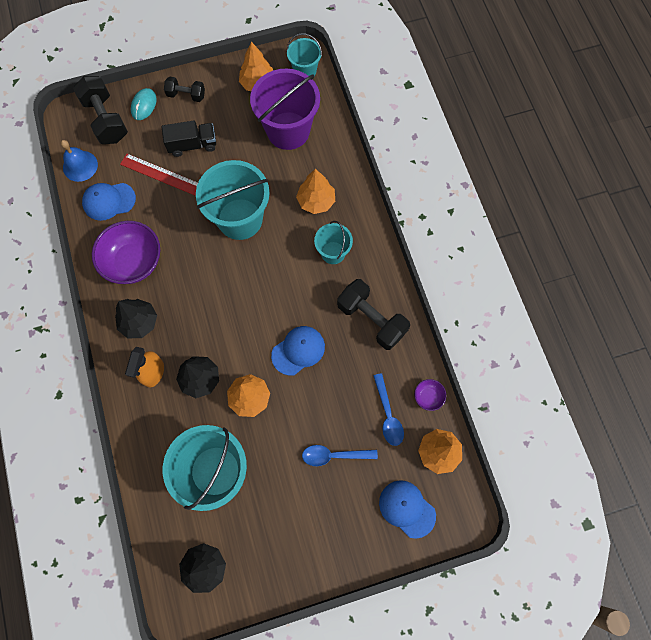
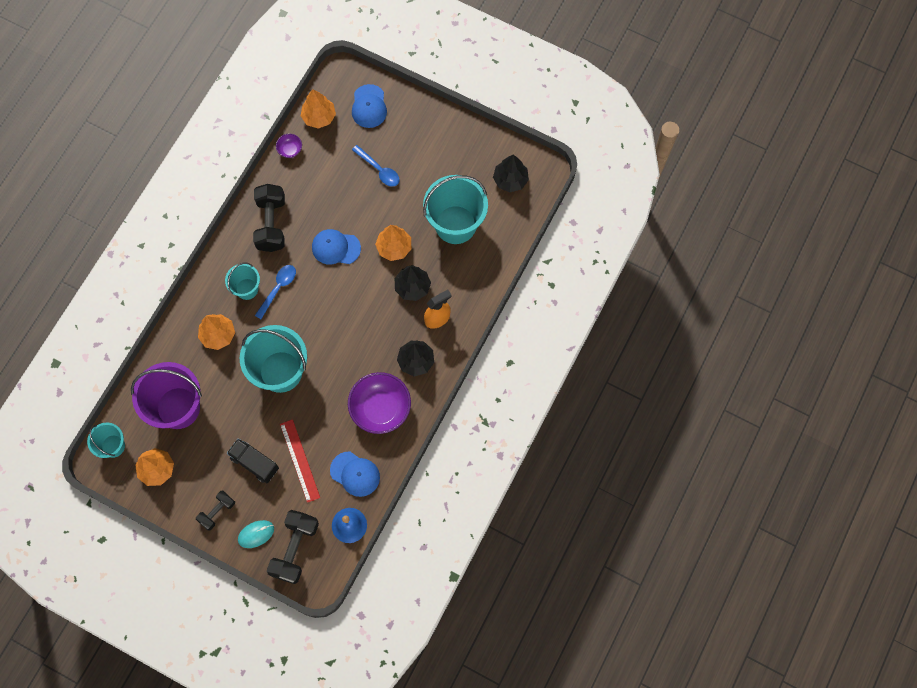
camera: 135 degrees left, 0 degrees up
black dumbbell [164,76,205,102] -> black dumbbell turned 75 degrees clockwise [196,490,235,531]
blue spoon [373,373,404,446] -> blue spoon moved to [255,265,296,319]

